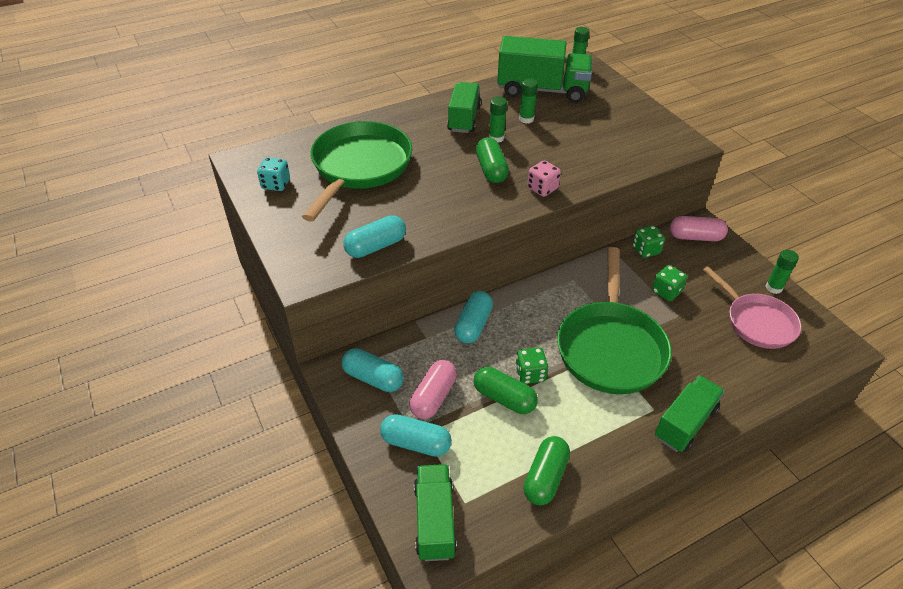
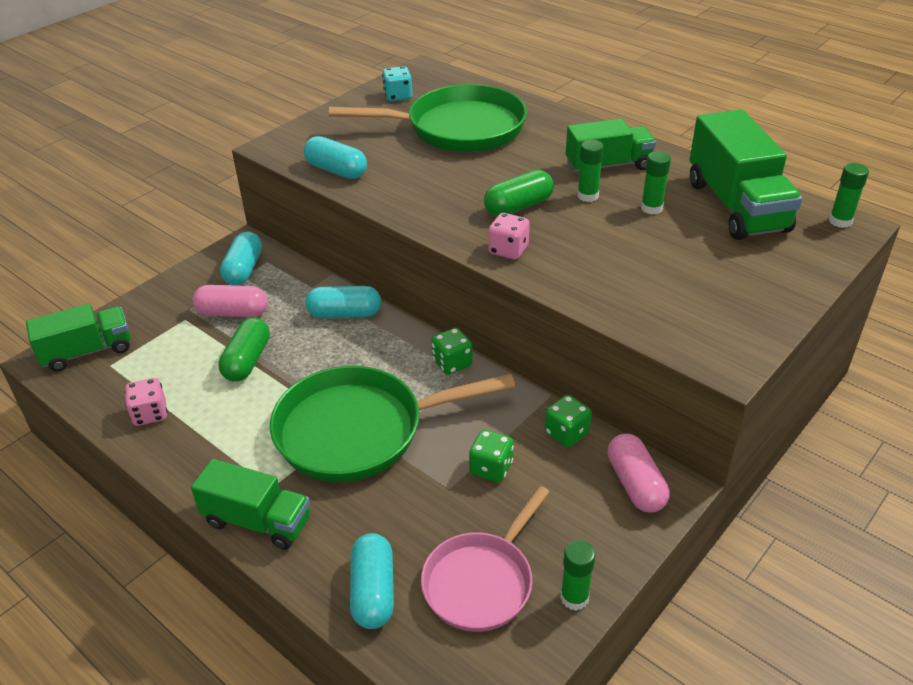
camera: 70 degrees right, 5 degrees down
turquoise capsule [380,414,452,457] -> turquoise capsule moved to [350,533,394,629]
green dice [515,347,548,384] -> green dice moved to [431,328,473,375]
green capsule [523,436,570,505] -> pink dice [125,378,167,426]

